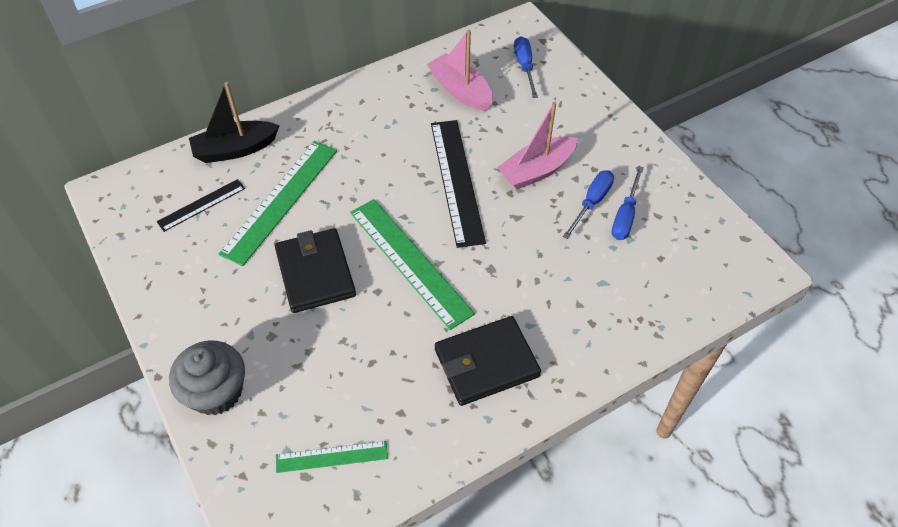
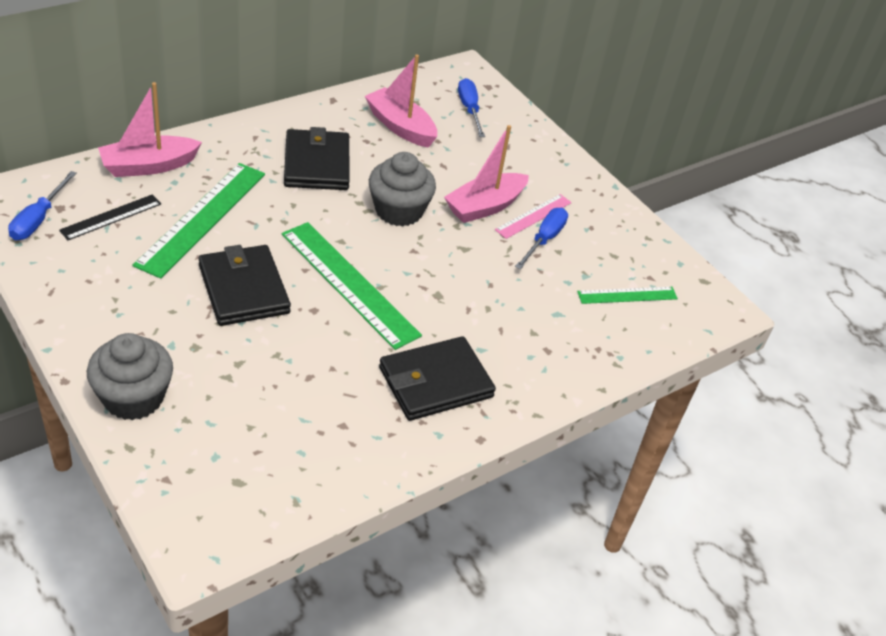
camera: 10 degrees left, 10 degrees down
black boat [189,82,280,163] -> pink boat [98,82,202,177]
green ruler [276,441,388,473] -> green ruler moved to [577,287,678,304]
black ruler [431,120,486,248] -> grey cupcake [369,152,436,227]
blue screwdriver [612,166,644,240] -> blue screwdriver moved to [8,171,77,240]
none -> black wallet [284,127,350,190]
none -> pink ruler [495,194,572,239]

